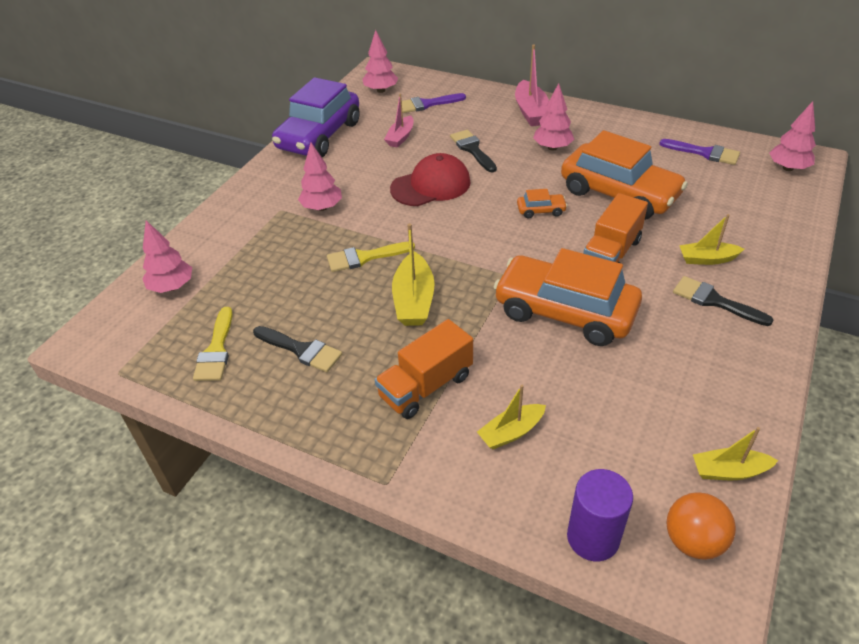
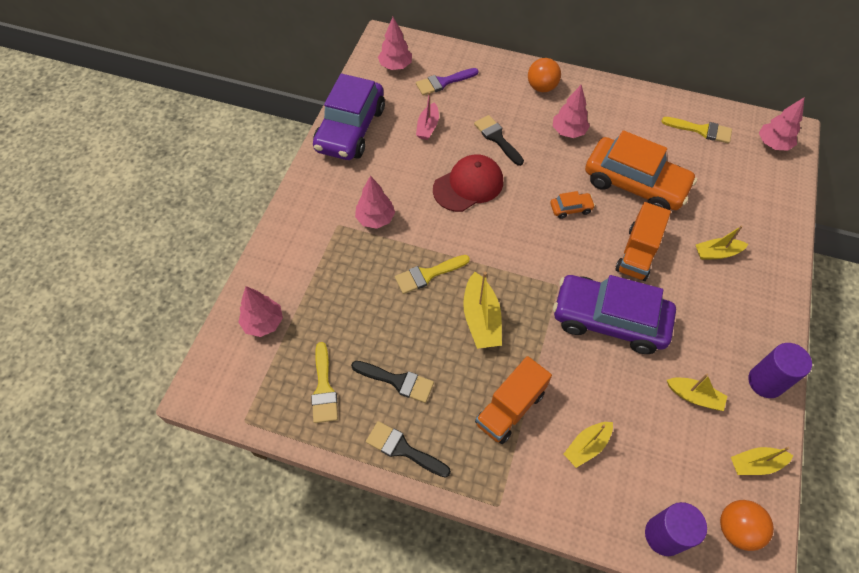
camera: 10 degrees left, 15 degrees up
orange car [493,248,642,346] -> purple car [553,275,676,354]
pink boat [515,44,549,126] -> orange ball [528,58,561,92]
purple brush [659,139,740,165] -> yellow brush [661,117,732,144]
black brush [673,276,774,326] -> black brush moved to [366,421,451,478]
none -> yellow boat [667,374,727,411]
none -> purple cylinder [748,343,812,398]

